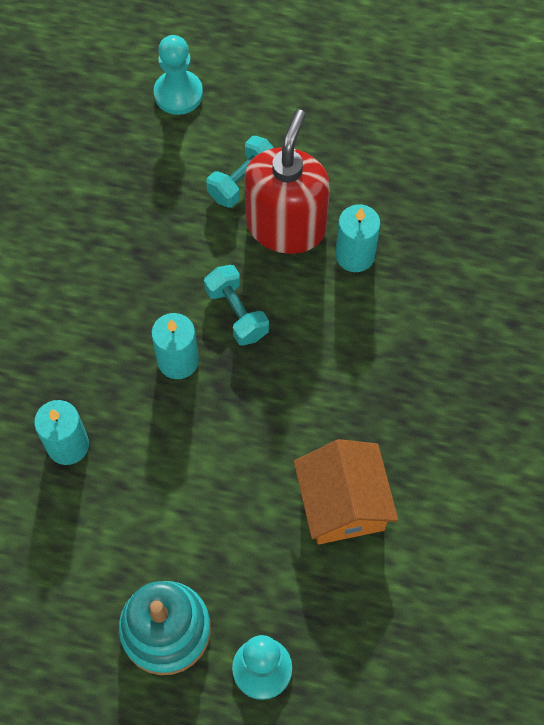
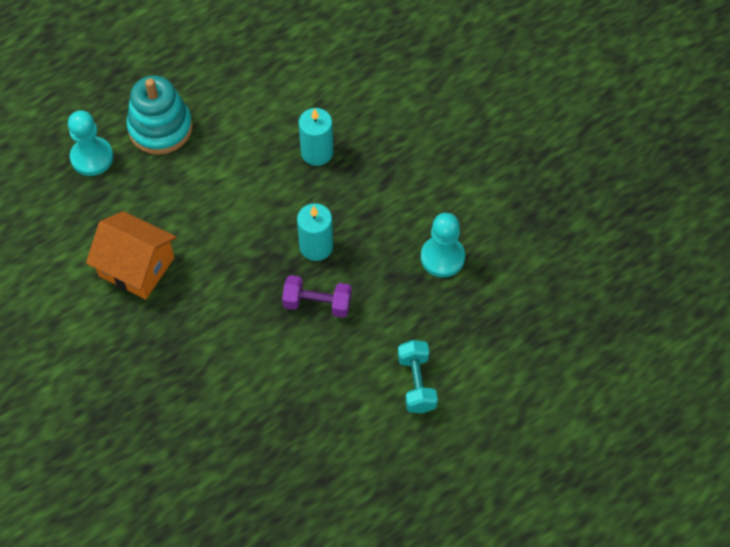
camera: 130 degrees right, 5 degrees down
turquoise pawn [154,35,203,115] -> turquoise pawn moved to [421,213,465,277]
turquoise dumbbell [204,265,269,346] -> purple dumbbell [282,275,352,318]
red soap dispenser [245,110,330,254] -> none
turquoise candle [335,204,381,272] -> none

